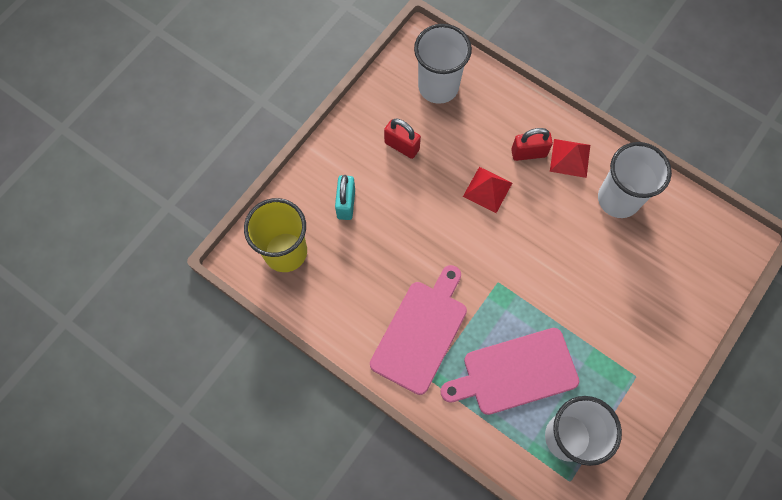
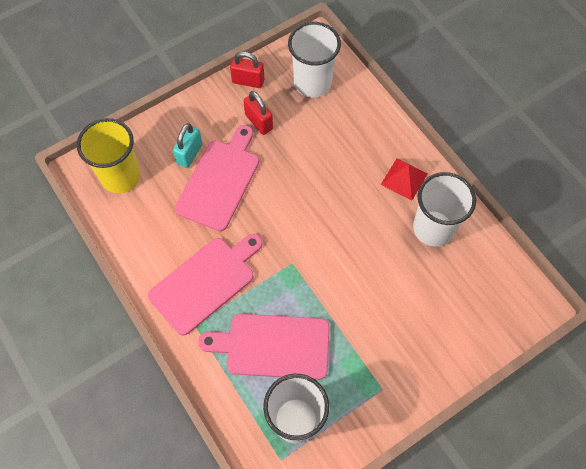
camera: 20 degrees right, 5 degrees down
red pyramid [463,167,512,213] -> none
red padlock [511,128,553,161] -> red padlock moved to [230,51,264,88]
none -> pink cutting board [175,125,259,231]

